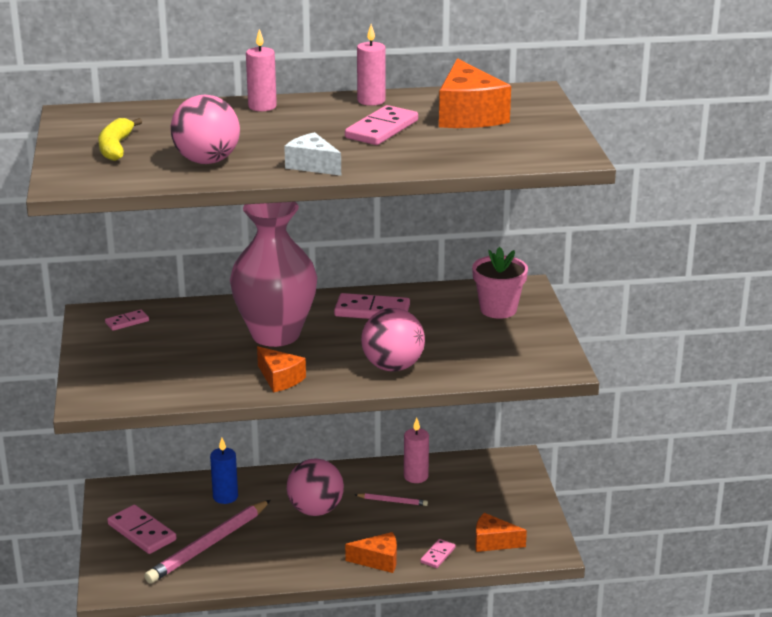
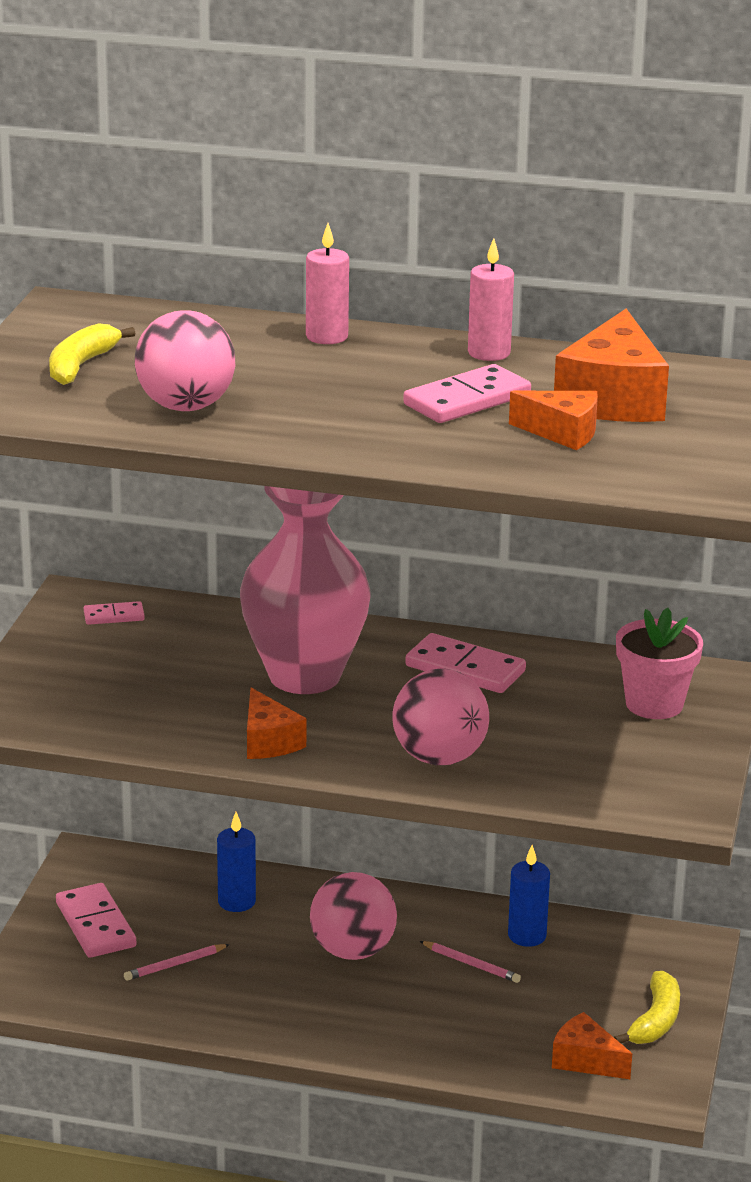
camera: 20 degrees right, 0 degrees up
pink pencil [144,500,271,584] -> pink pencil [124,944,230,981], size x0.46
white cheese [284,132,341,176] -> none
orange cheese [345,532,397,573] -> orange cheese moved to [509,391,598,450]
pink candle [404,418,429,483] -> blue candle [508,845,550,947]
pink domino [420,539,456,568] -> none
none -> yellow banana [614,971,680,1044]

